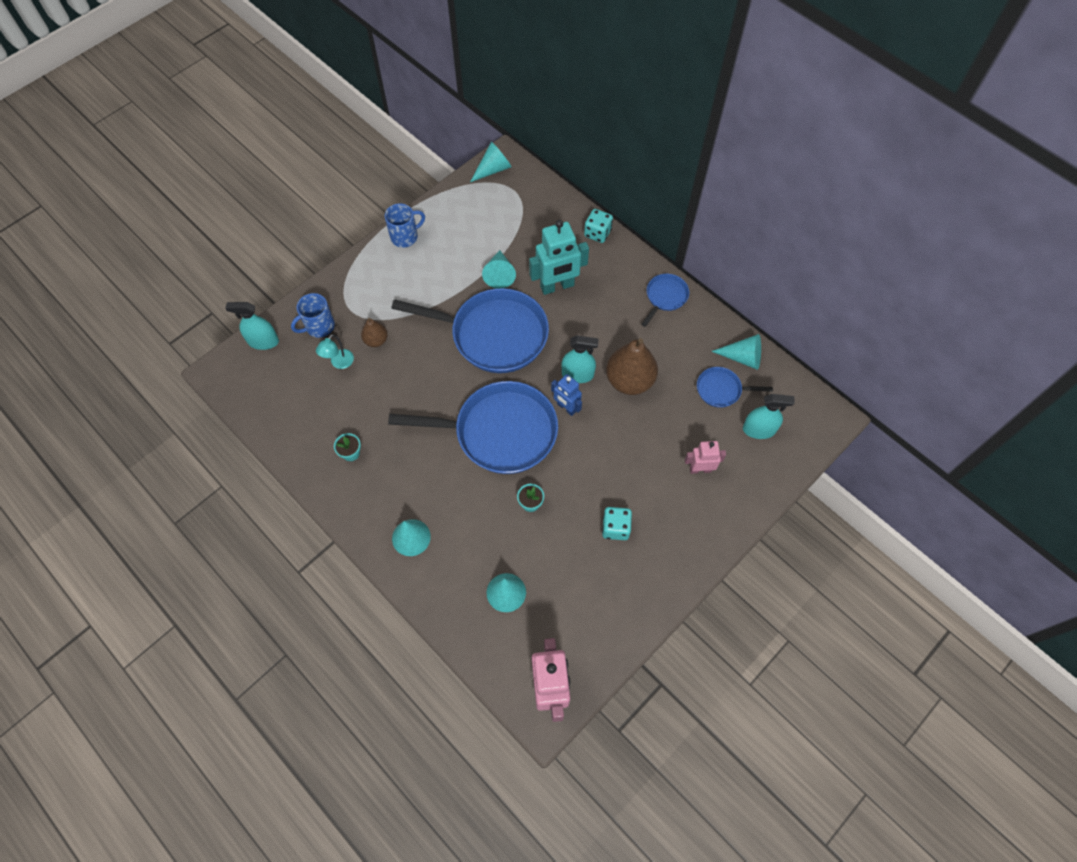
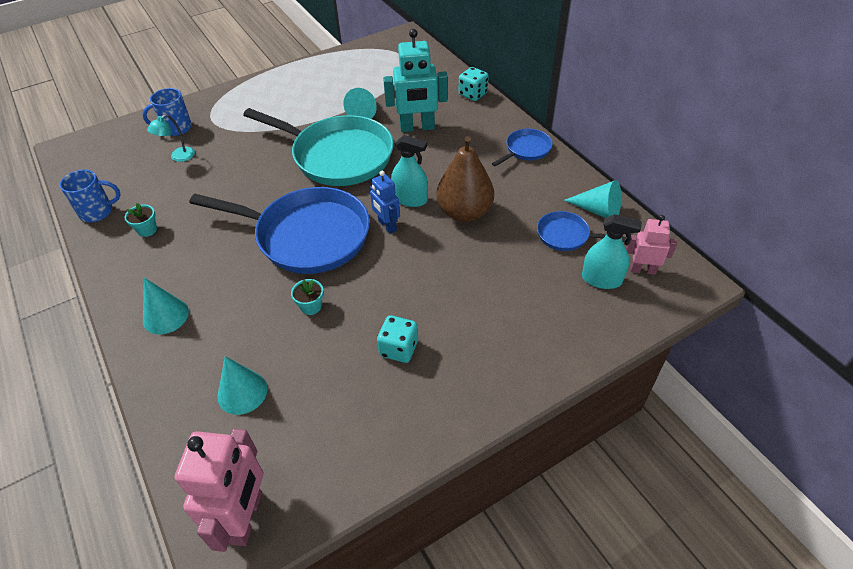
camera: 15 degrees right, 15 degrees down
turquoise spray bottle [225,302,279,350] -> none
brown pear [361,318,388,347] -> none
blue mug [385,203,425,248] -> blue mug moved to [60,170,121,222]
blue pan [391,288,549,373] -> turquoise pan [243,108,394,186]
turquoise cone [470,142,512,182] -> none
pink robot [685,441,726,474] -> pink robot moved to [626,215,677,275]

